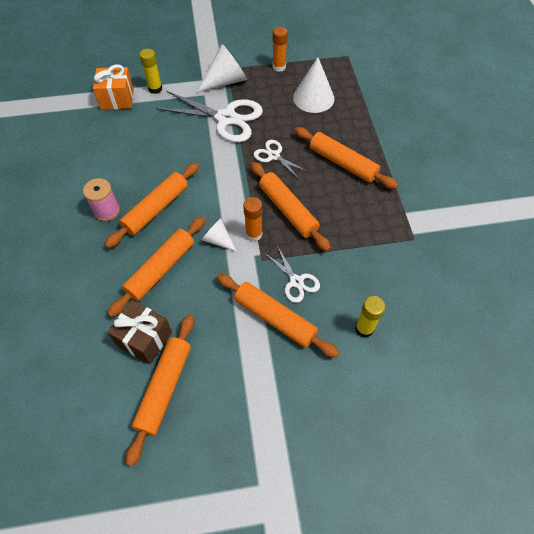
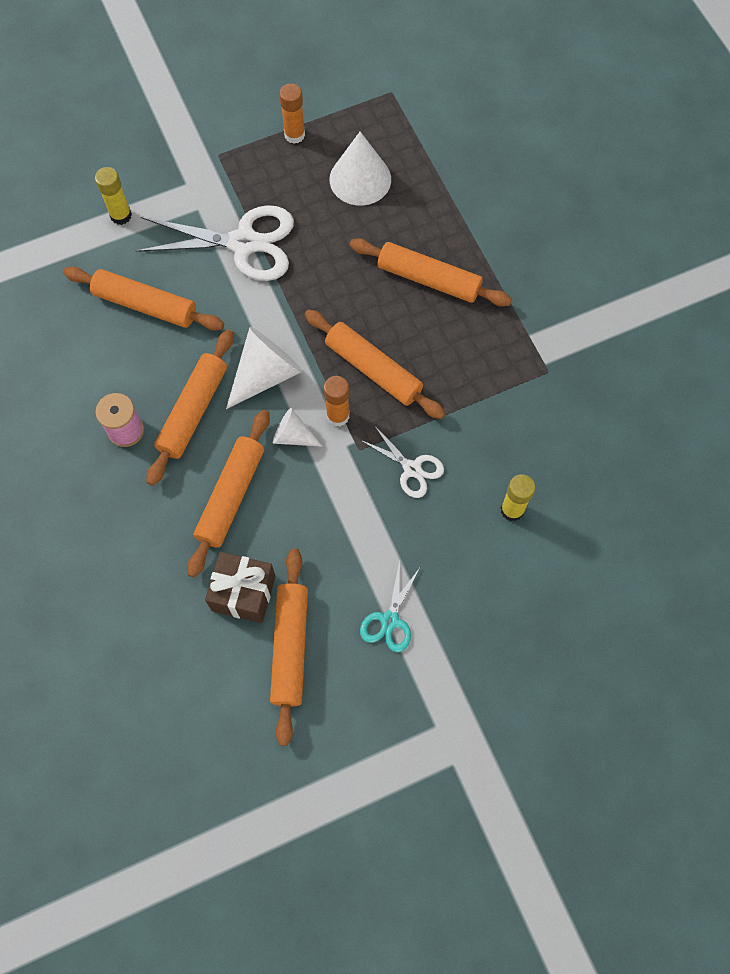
camera: 15 degrees left, 10 degrees up
orange gift [93,64,134,110] -> none
white cone [197,44,247,92] -> white cone moved to [226,327,302,409]
orange rolling pin [217,274,339,358] -> orange rolling pin moved to [63,266,224,331]
white scissors [254,140,309,179] -> none
none -> turquoise scissors [360,561,421,652]

